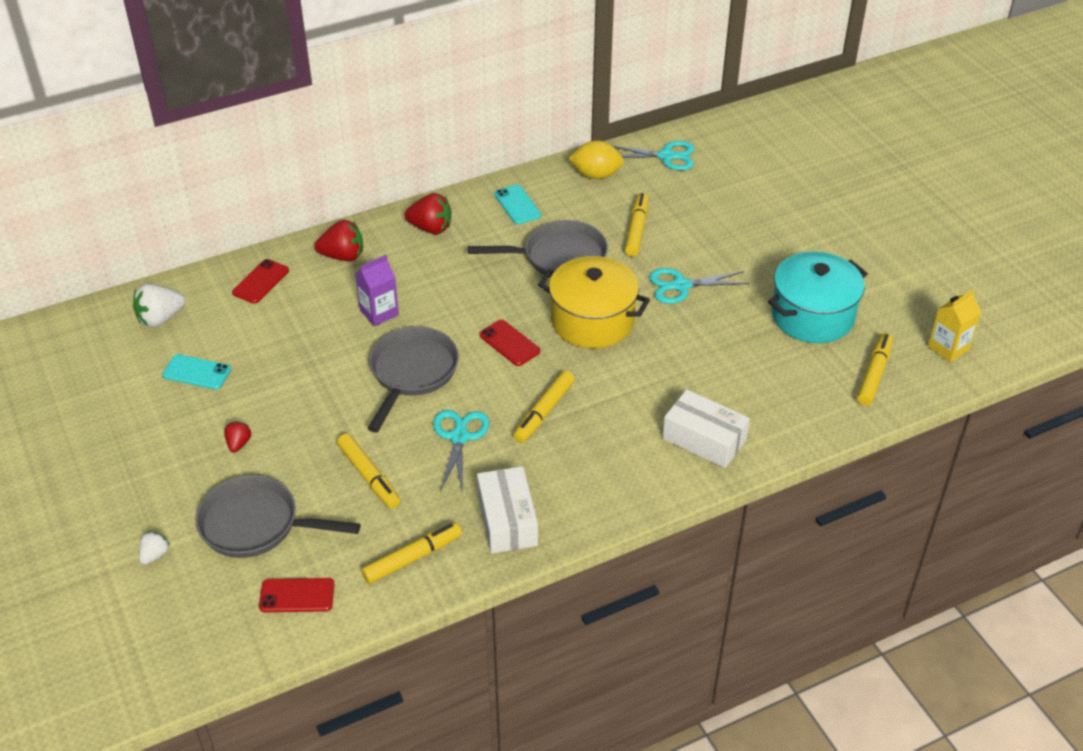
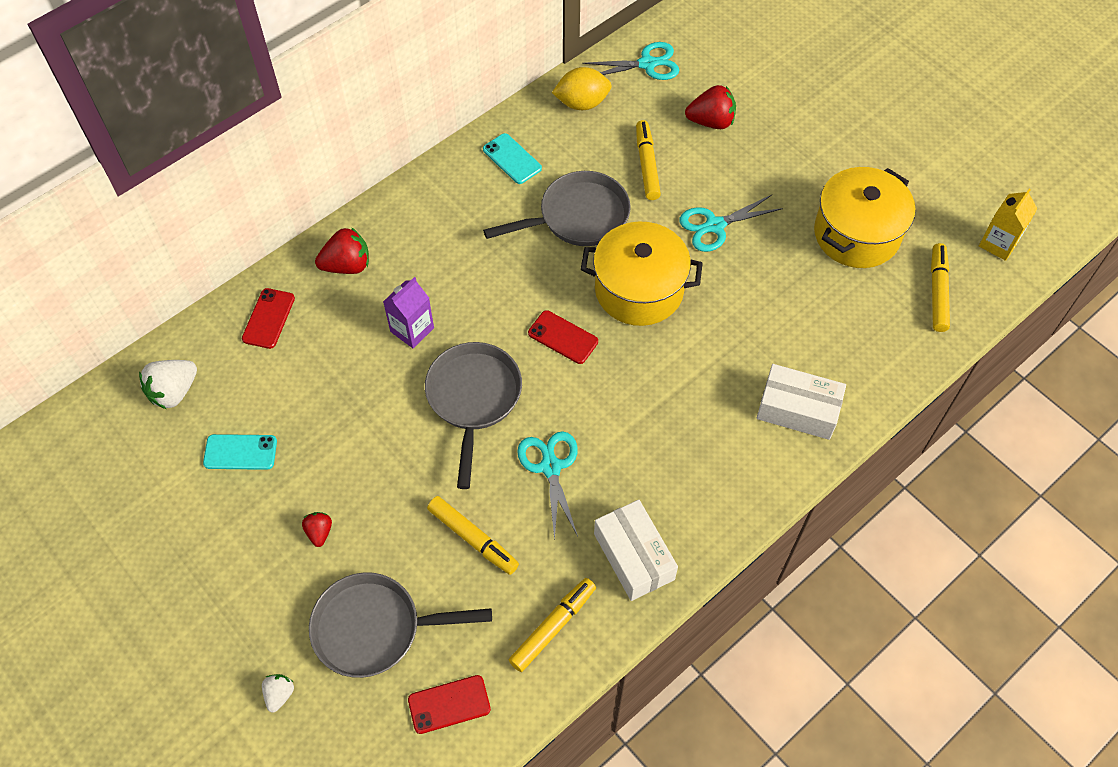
camera: 15 degrees left, 15 degrees up
red strawberry [404,193,452,234] -> red strawberry moved to [685,85,736,129]
yellow marker [513,371,575,443] -> none
turquoise pot [768,251,868,343] -> yellow pot [814,167,915,268]

